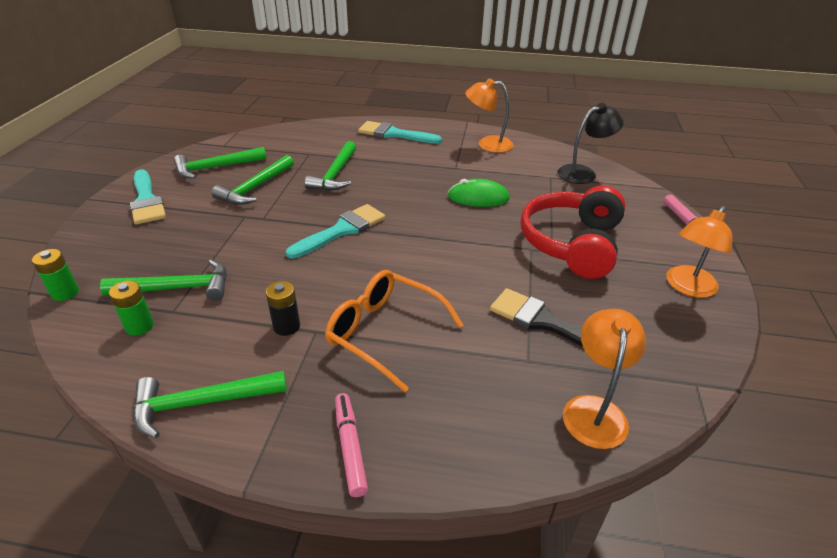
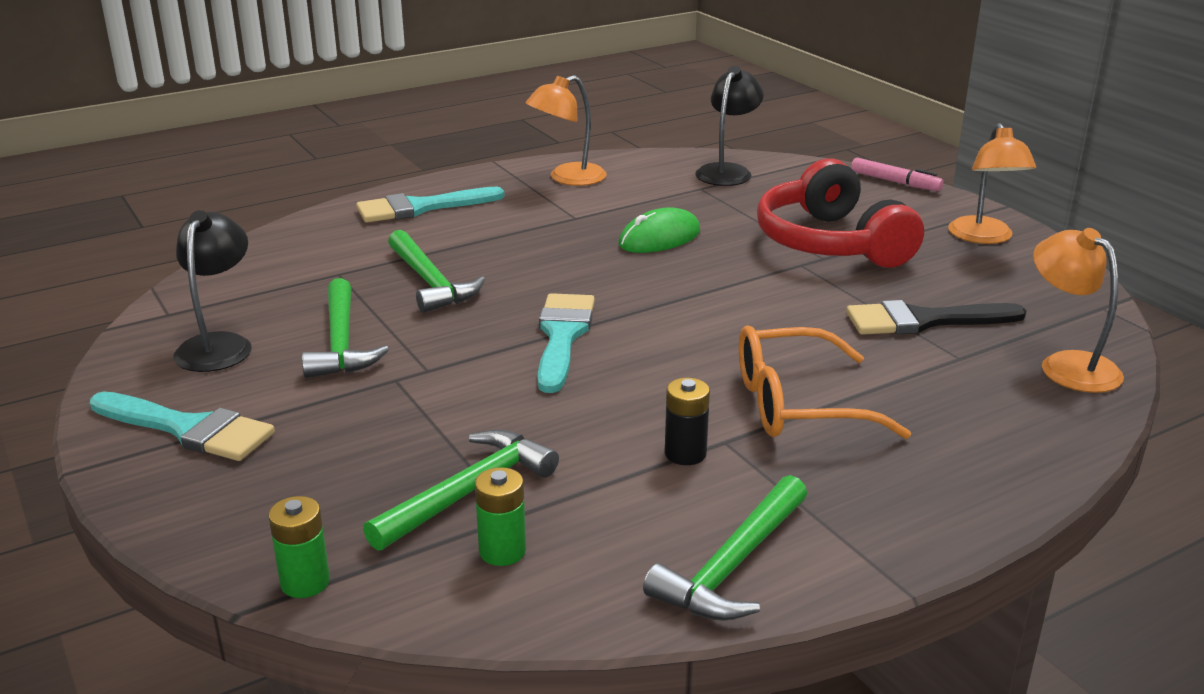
camera: 40 degrees left, 10 degrees down
green hammer [174,147,267,179] -> black lamp [173,210,252,372]
pink marker [335,393,368,497] -> none

